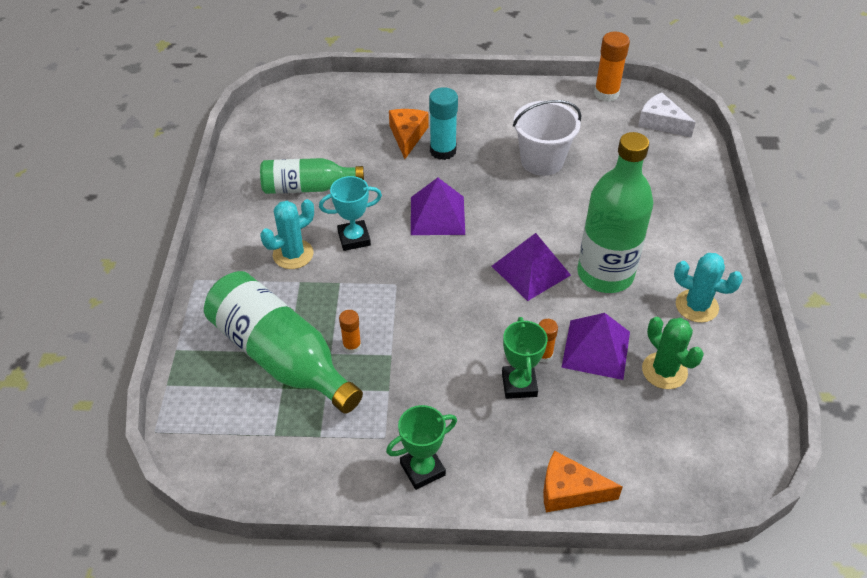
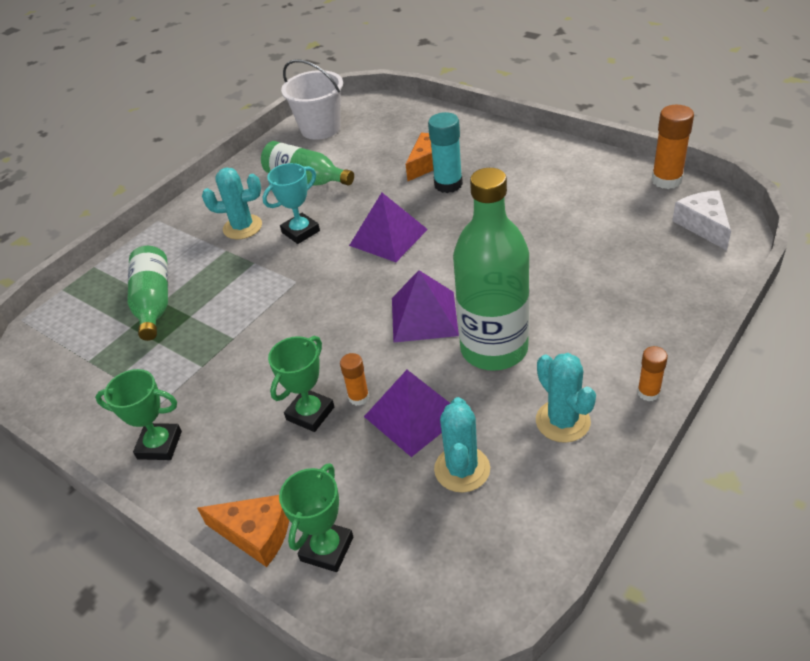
camera: 40 degrees right, 5 degrees down
green bottle [204,271,363,414] -> green bottle [127,246,168,341], size x0.63
turquoise trophy [319,176,382,251] -> turquoise trophy turned 60 degrees counterclockwise [263,163,320,244]
orange glue stick [339,310,361,354] -> orange glue stick moved to [637,346,668,401]
white bucket [513,100,581,176] -> white bucket moved to [281,59,343,140]
orange cheese [543,451,623,512] -> orange cheese turned 150 degrees clockwise [197,495,289,567]
green cactus [642,317,704,389] -> turquoise cactus [434,397,490,493]
none -> green trophy [279,463,353,572]

